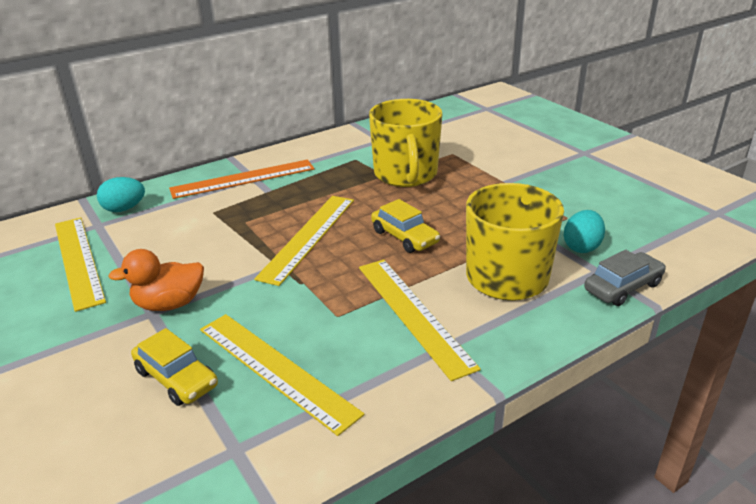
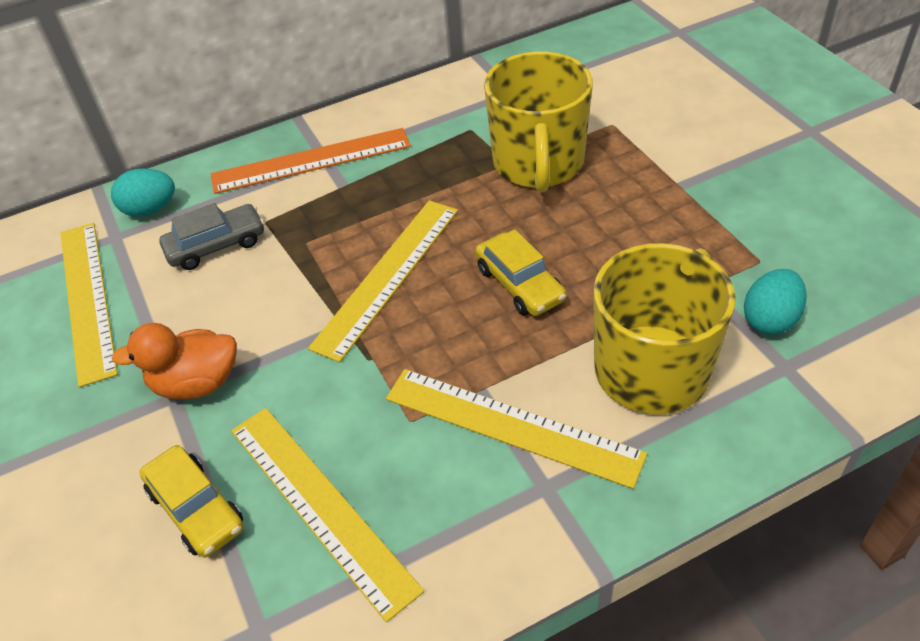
camera: 10 degrees right, 15 degrees up
yellow ruler [359,260,481,381] -> yellow ruler turned 45 degrees counterclockwise [386,369,647,489]
grey car [584,250,666,306] -> grey car moved to [159,203,265,270]

